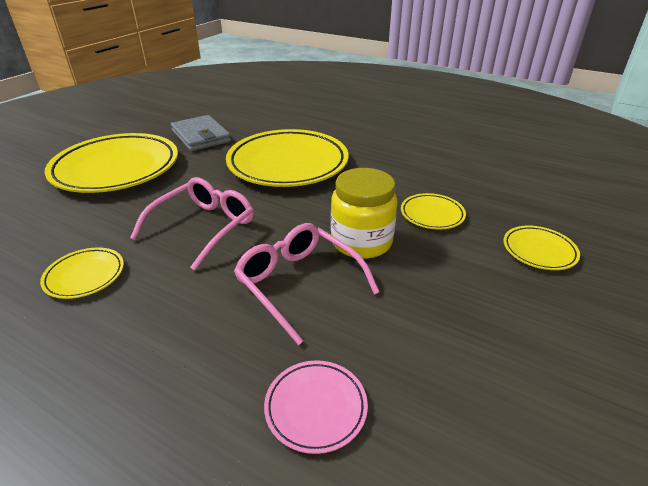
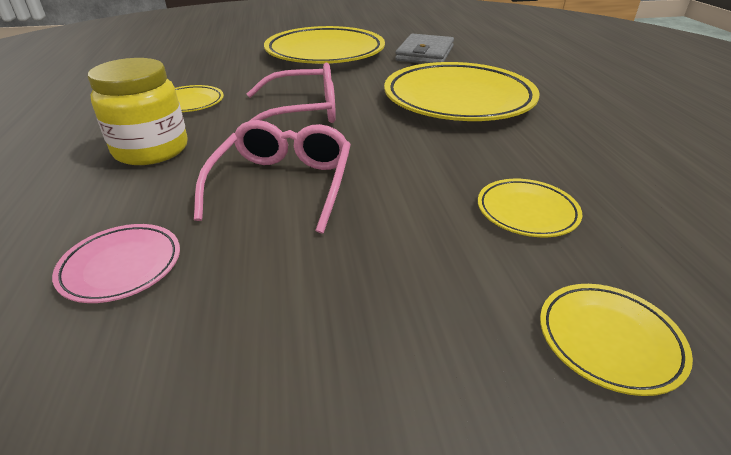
camera: 50 degrees right, 0 degrees up
yellow jar [331,168,398,259] -> yellow jar moved to [88,58,188,165]

